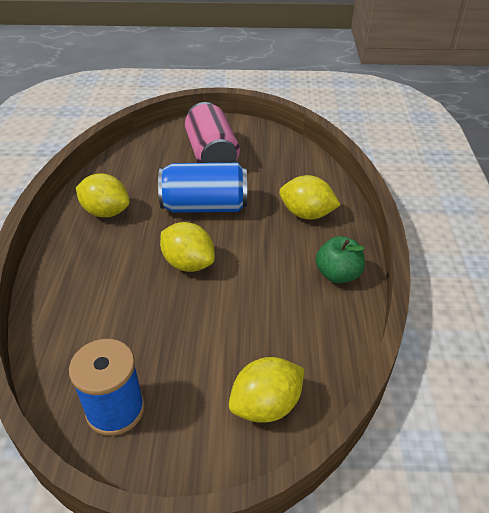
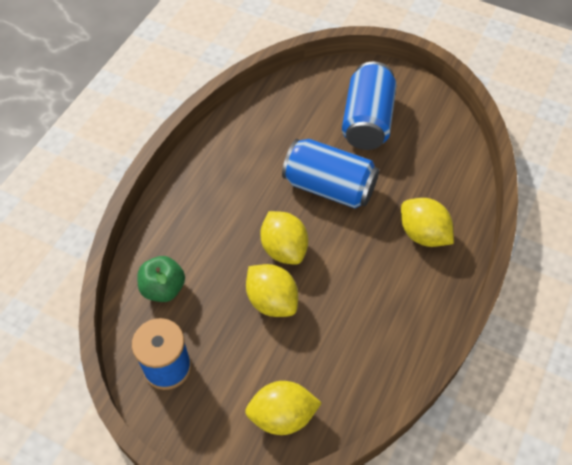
camera: 25 degrees right, 15 degrees up
yellow lemon [76,173,130,218] -> yellow lemon moved to [246,264,298,317]
pink can [185,102,240,163] -> blue can [342,62,396,150]
green apple [316,236,365,284] -> green apple moved to [137,256,185,302]

